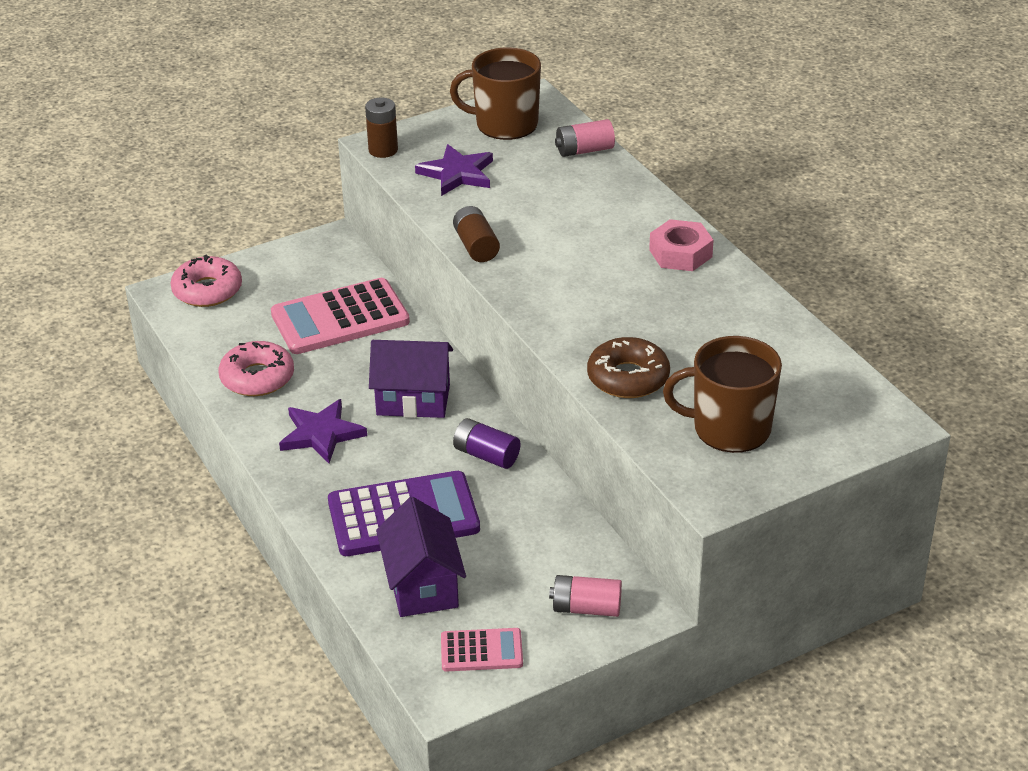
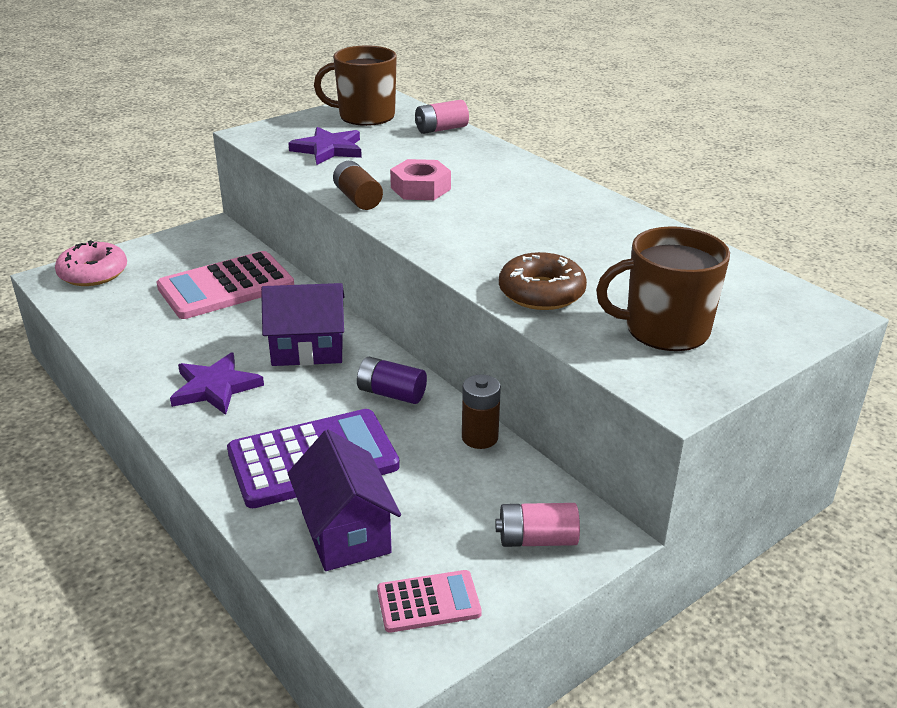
camera: 10 degrees left, 5 degrees down
pink donut [218,341,294,396] -> none
brown battery [365,98,398,158] -> brown battery moved to [462,374,501,449]
pink nut [649,219,714,271] -> pink nut moved to [390,159,451,200]

